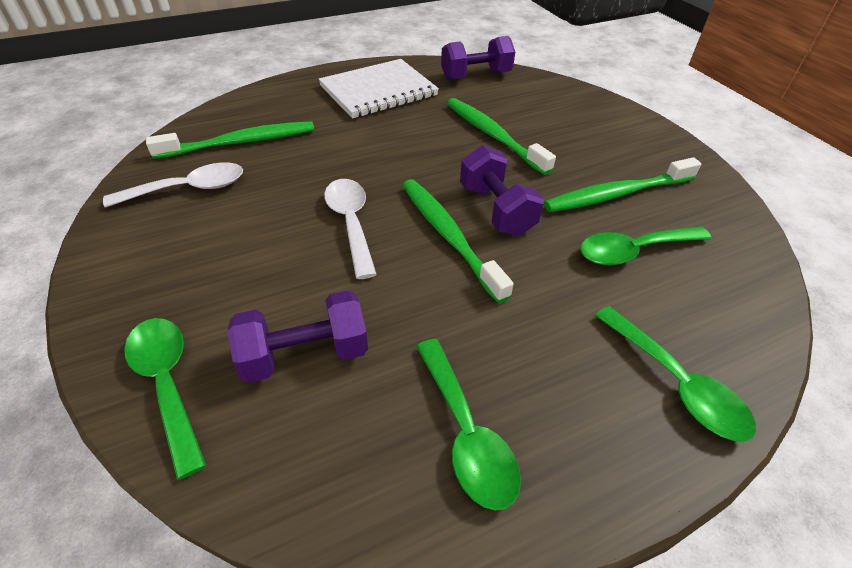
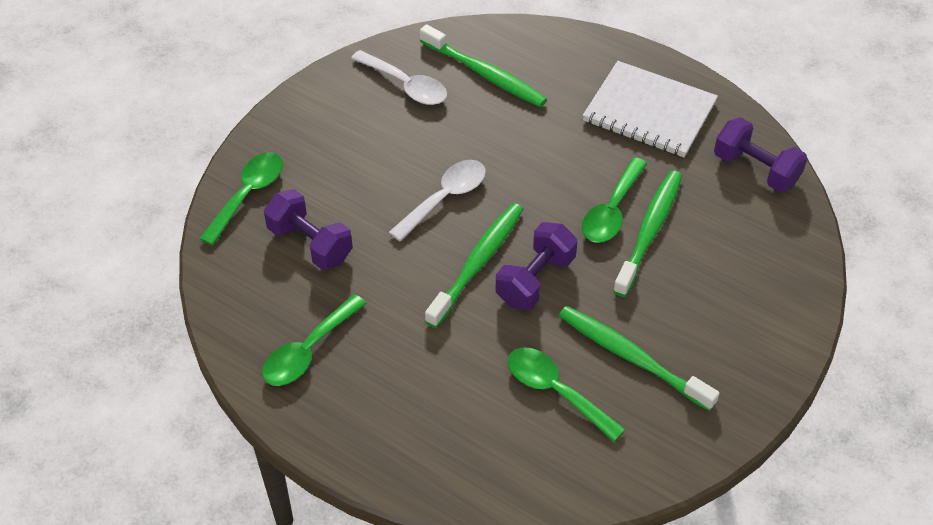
camera: 60 degrees right, 5 degrees up
green spoon [595,306,756,442] -> green spoon moved to [582,157,648,243]

